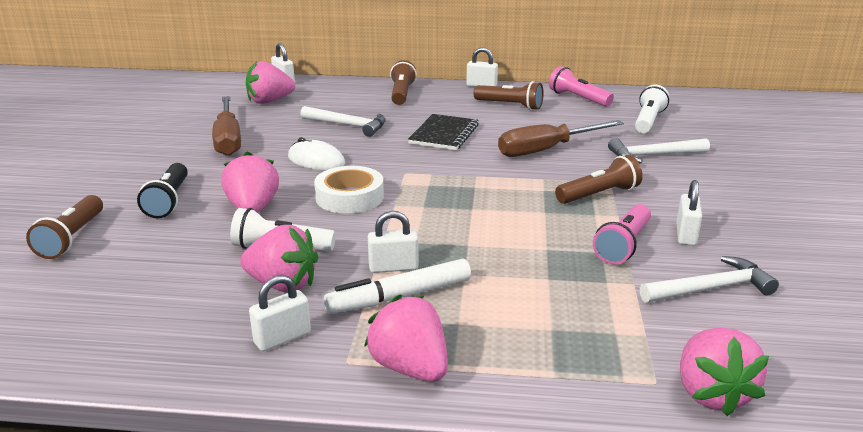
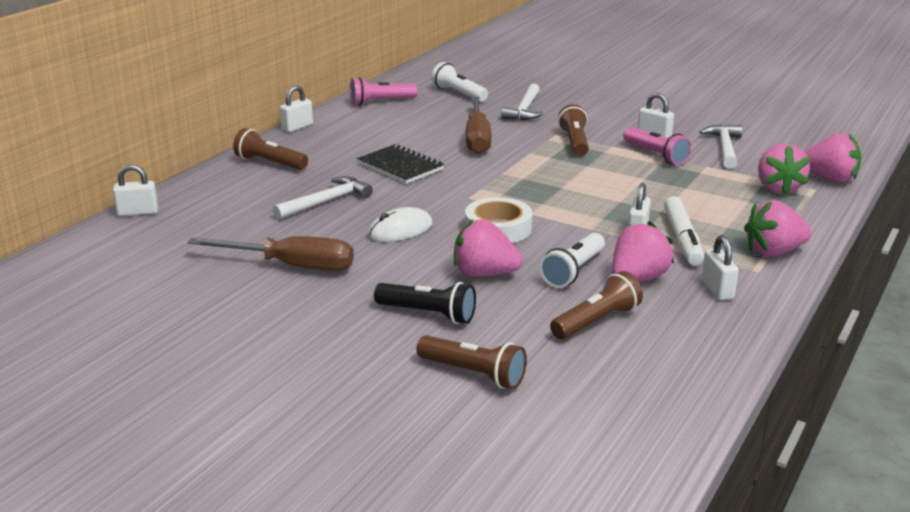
camera: 65 degrees left, 0 degrees up
pink strawberry [246,61,295,104] -> pink strawberry moved to [758,143,810,195]
brown flashlight [474,81,544,110] -> brown flashlight moved to [550,271,643,339]

